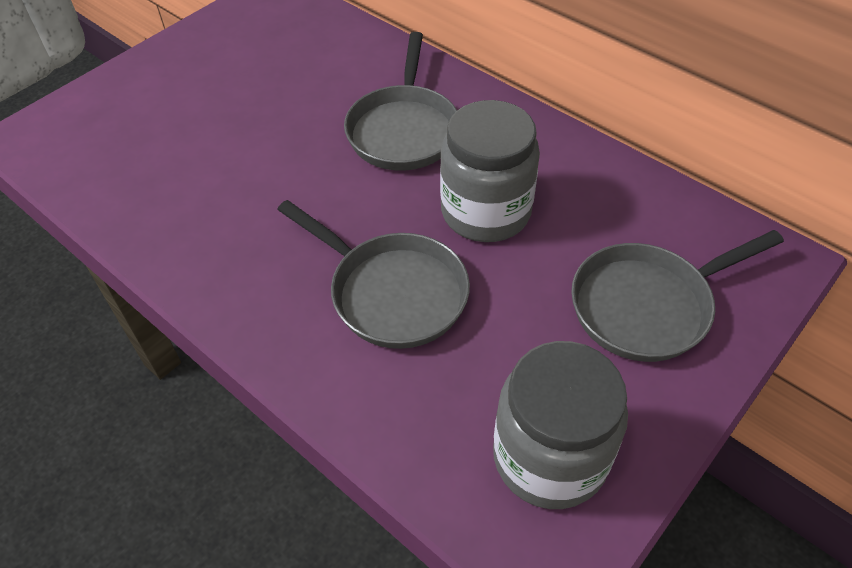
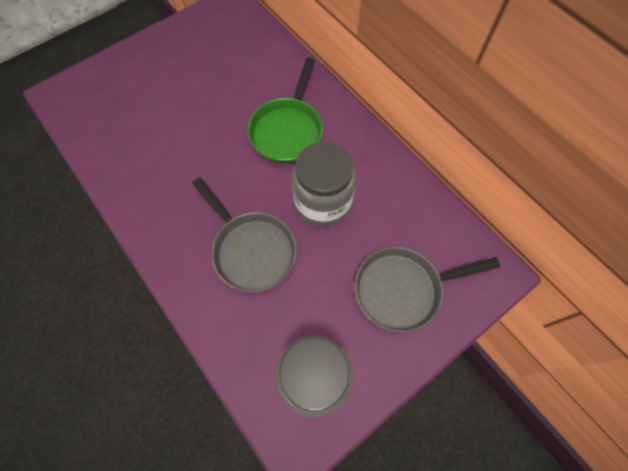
camera: 10 degrees right, 15 degrees up
grey pan [344,32,457,171] -> green pan [247,58,323,163]

